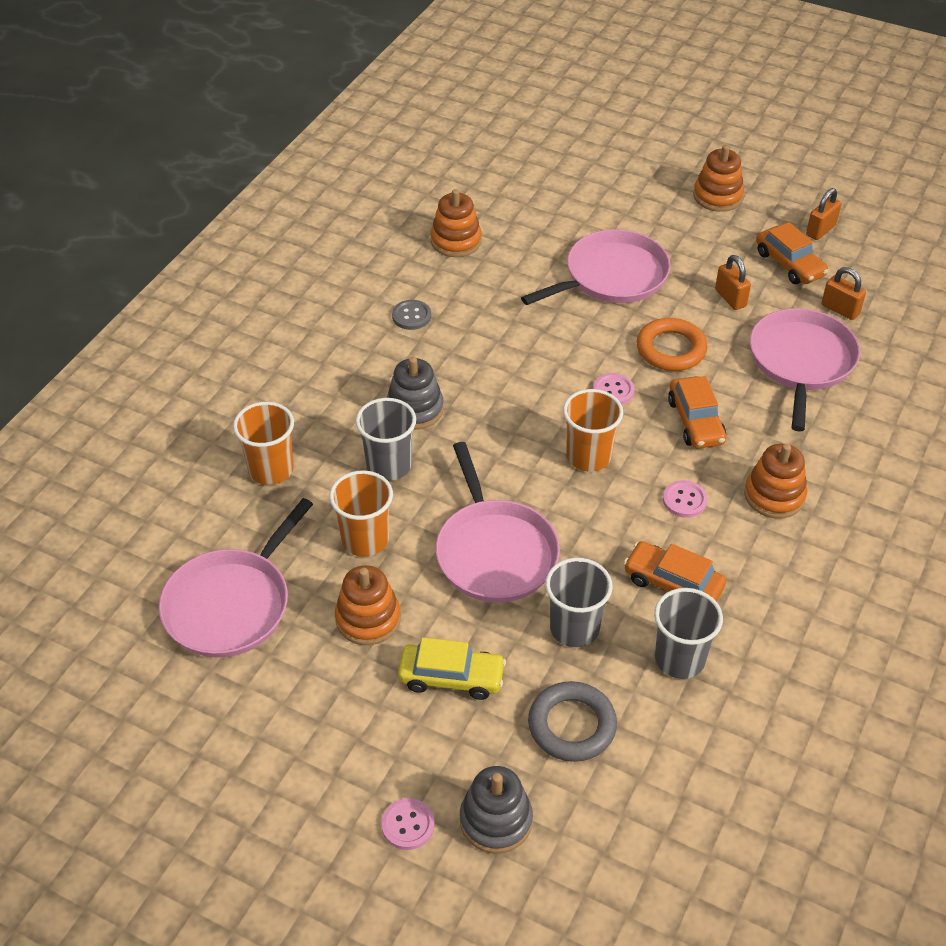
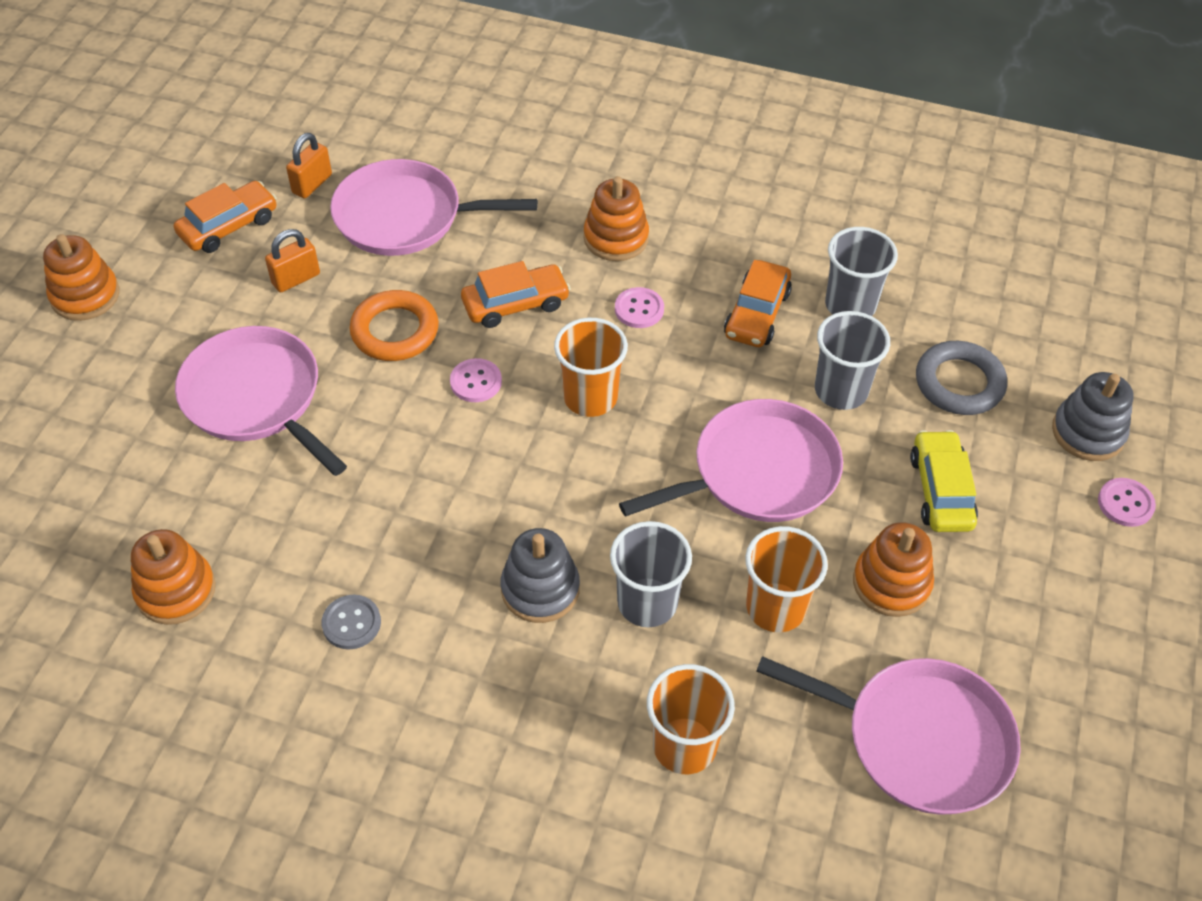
camera: 100 degrees left, 5 degrees up
orange padlock [806,188,842,240] -> none

